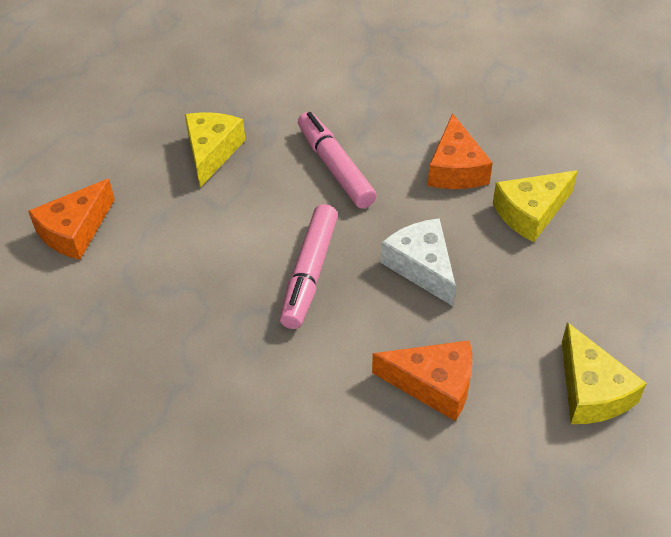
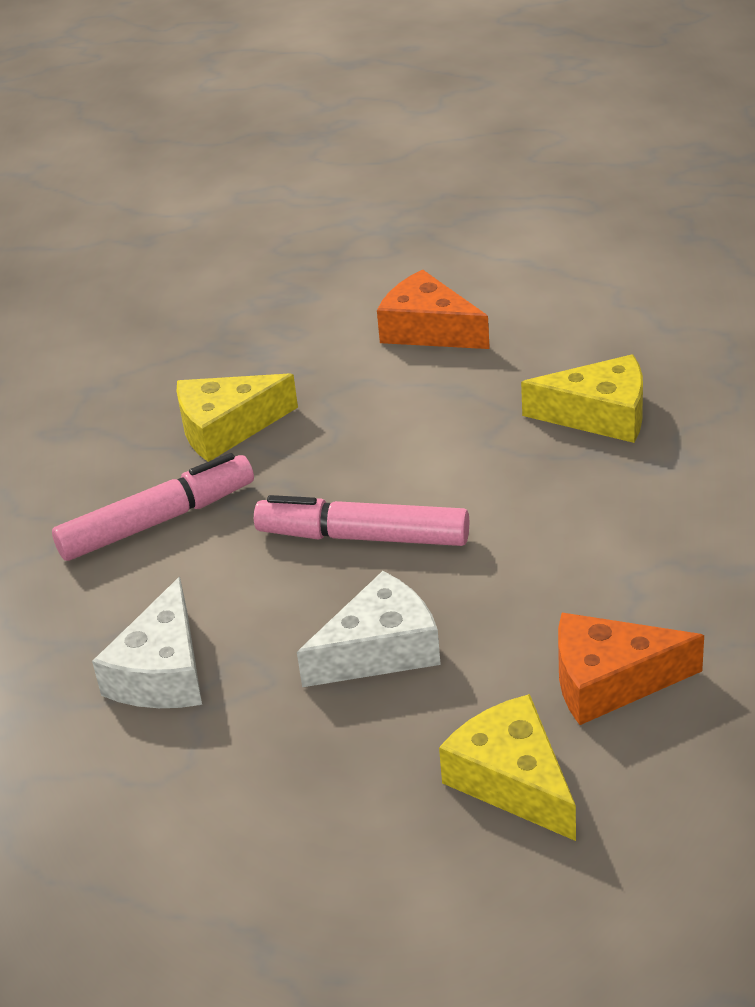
camera: 90 degrees right, 10 degrees down
pink marker [298,112,377,209] -> pink marker moved to [52,453,254,561]
orange cheese [372,340,472,421] -> white cheese [92,577,202,708]
yellow cheese [562,322,647,424] -> yellow cheese moved to [177,373,298,462]

